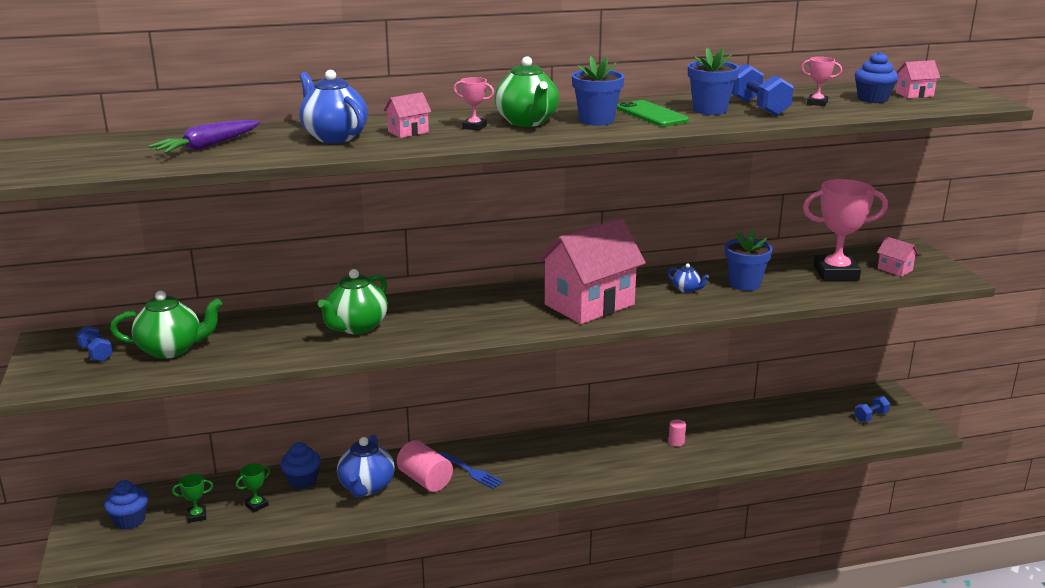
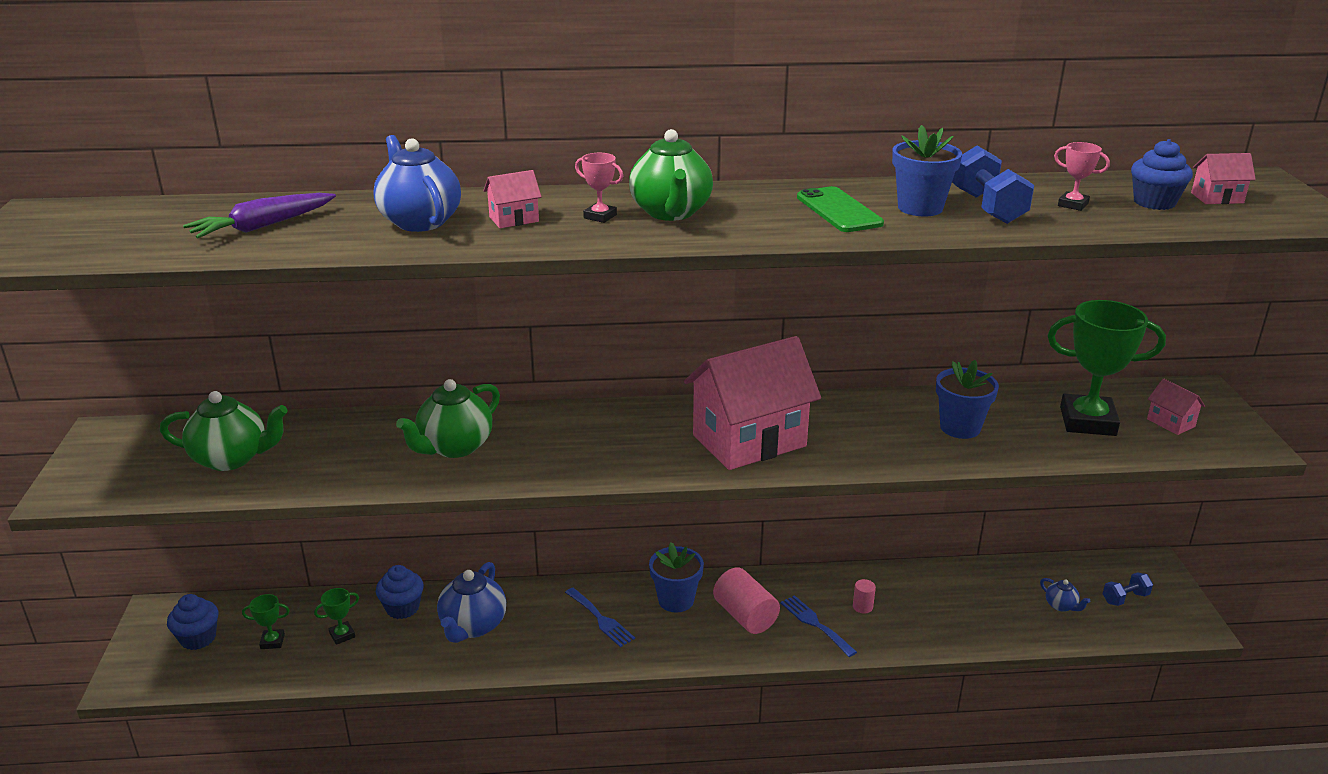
camera: 10 degrees right, 5 degrees up
blue dumbbell [76,325,113,362] -> none
pink cylinder [397,440,453,492] -> pink cylinder moved to [713,567,780,634]
blue flower pot [572,56,625,126] -> blue flower pot moved to [649,542,704,612]
blue teapot [668,264,709,293] -> blue teapot moved to [1040,578,1090,612]
pink trophy [803,179,888,281] -> green trophy [1047,300,1166,436]
none -> blue fork [780,595,857,657]

